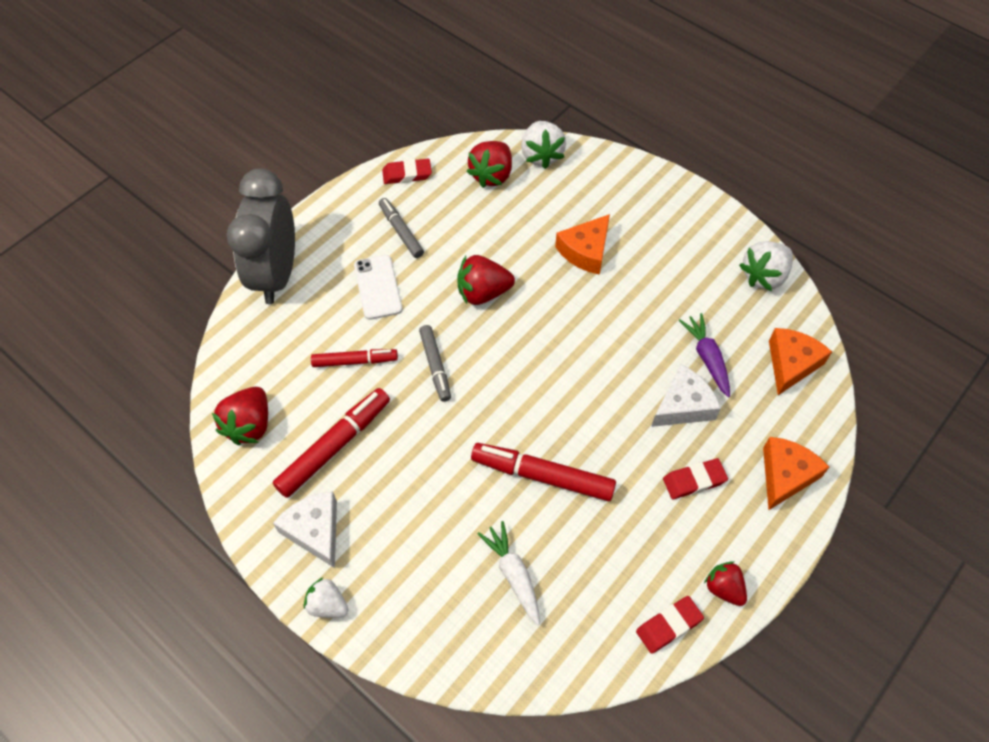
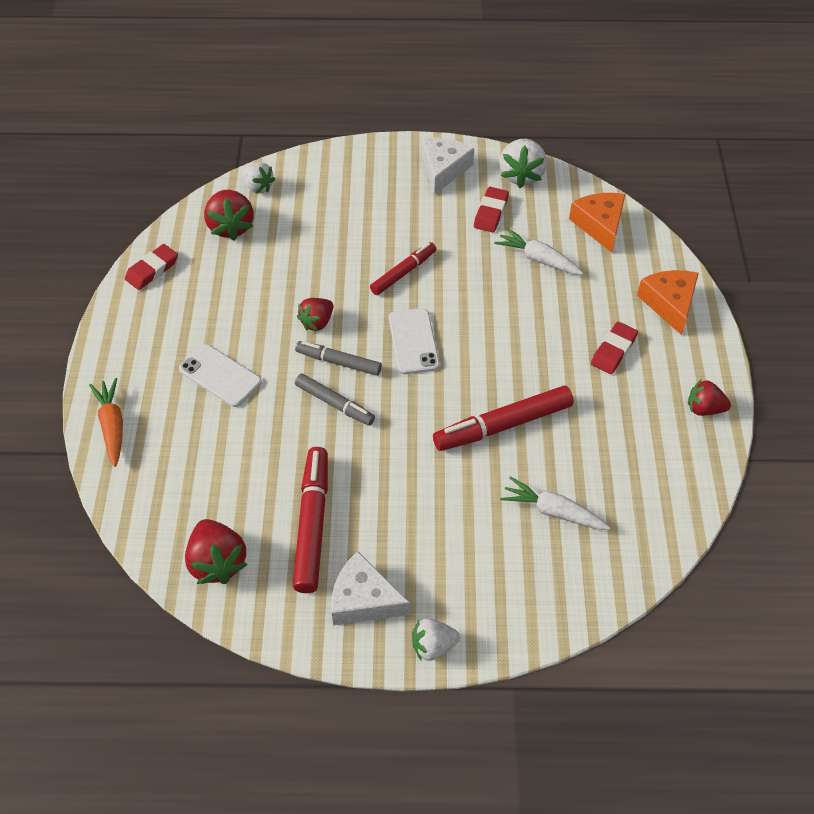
camera: 40 degrees left, 5 degrees down
grey clock [226,169,295,304] -> orange carrot [89,378,123,467]
red marker [311,349,398,367] -> red marker moved to [370,242,436,295]
grey marker [379,198,424,258] -> grey marker moved to [295,341,382,376]
red strawberry [457,255,515,305] -> red strawberry [297,298,333,331], size x0.65
white strawberry [521,121,566,169] -> white strawberry [242,162,275,193], size x0.65
orange cheese [555,214,610,275] -> none
red eraser [636,596,704,654] -> red eraser moved to [474,187,509,232]
white cheese [651,364,721,427] -> white cheese moved to [422,137,474,195]
purple carrot [679,313,730,397] -> white carrot [494,227,583,275]
none -> white phone [389,308,440,374]

